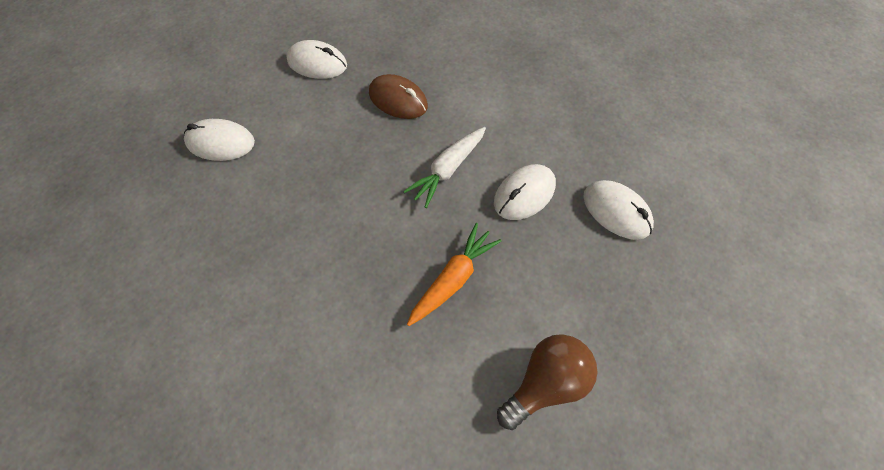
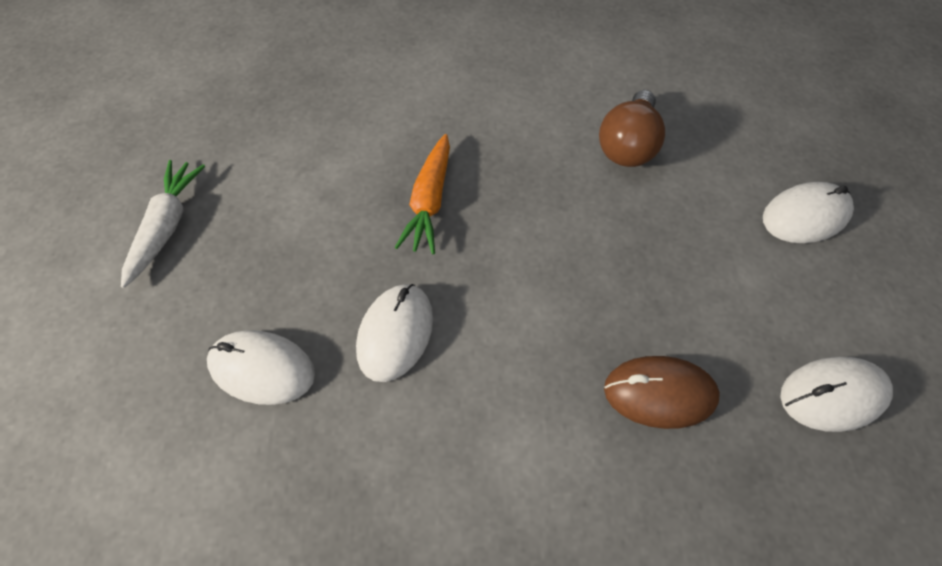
camera: 150 degrees right, 5 degrees down
white carrot [403,127,486,208] -> white carrot moved to [121,160,205,288]
brown light bulb [497,334,598,430] -> brown light bulb moved to [599,90,665,167]

